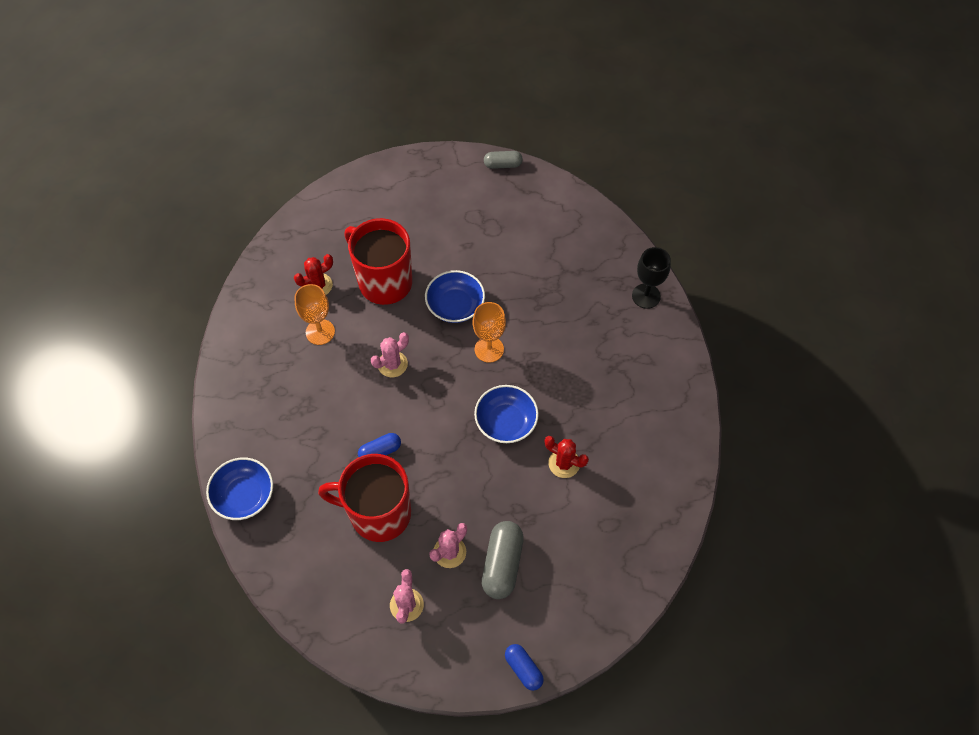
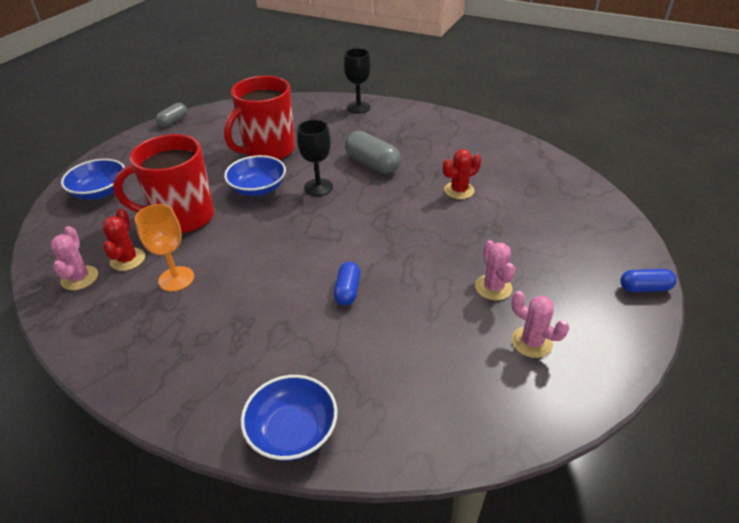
camera: 55 degrees left, 20 degrees down
red mug [318,454,411,542] -> red mug moved to [224,76,295,160]
pink cactus [371,332,409,377] -> pink cactus moved to [51,226,98,290]
orange goblet [473,302,506,363] -> black goblet [297,120,333,196]
blue bowl [474,385,539,443] -> blue bowl moved to [61,159,125,200]
grey capsule [482,521,524,599] -> grey capsule moved to [345,131,401,174]

